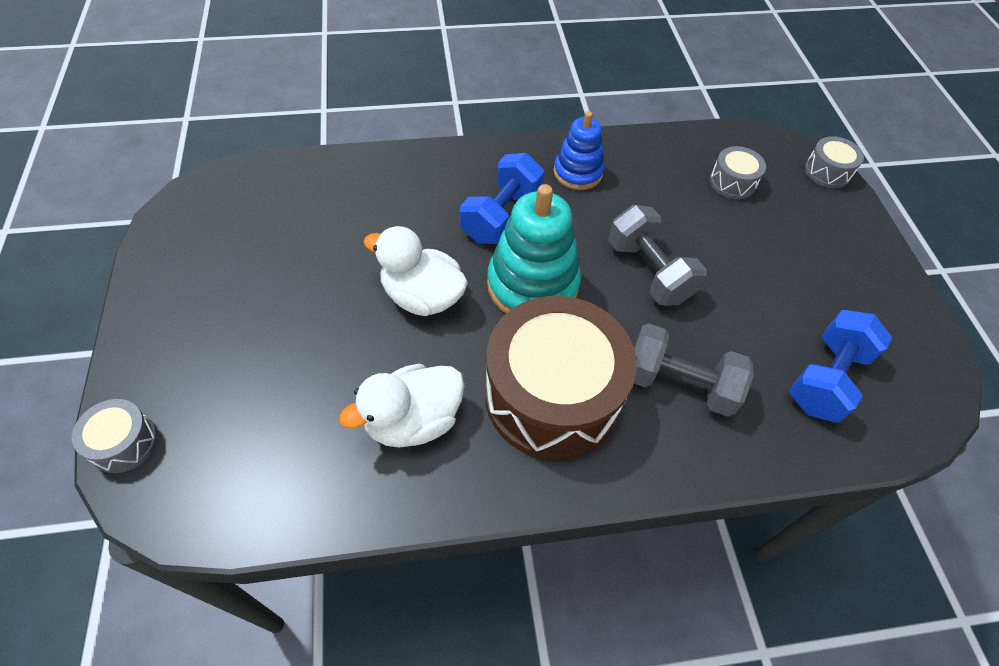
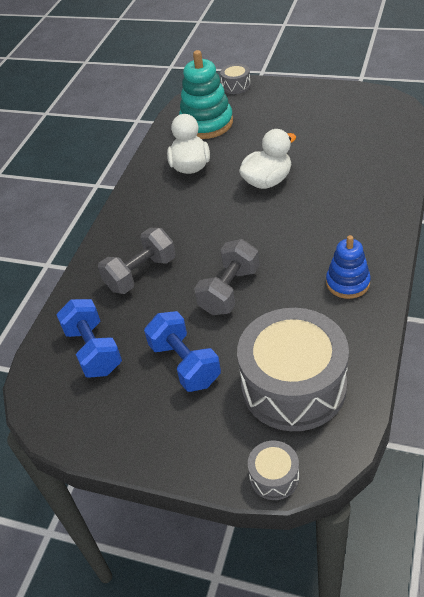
camera: 125 degrees right, 10 degrees down
blue dumbbell [460,153,544,244] -> blue dumbbell moved to [144,311,221,392]
brown drum [485,296,637,460] -> none
turquoise stacking toy [487,184,581,313] -> turquoise stacking toy moved to [179,50,233,139]
grey dumbbell [608,205,707,306] -> grey dumbbell turned 60 degrees counterclockwise [194,239,259,315]
grey drum [710,146,766,199] -> grey drum [237,308,349,431], size x2.31

